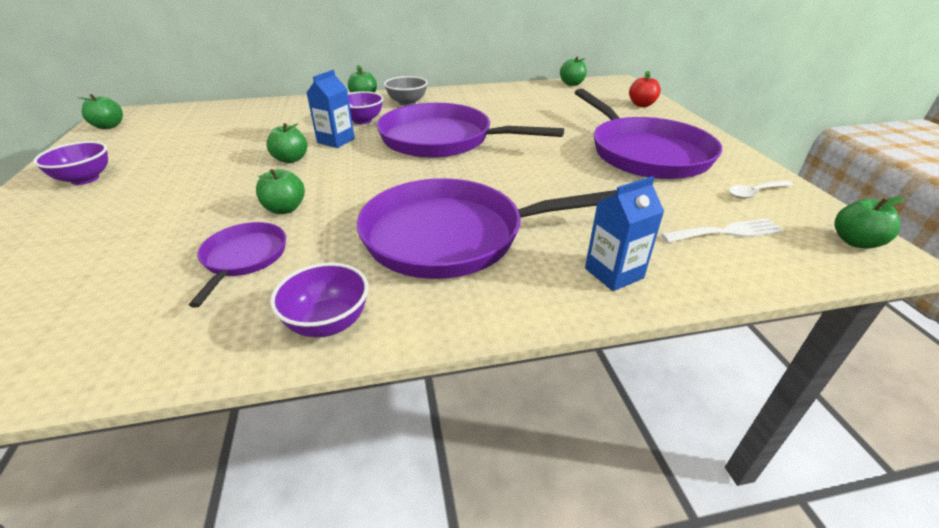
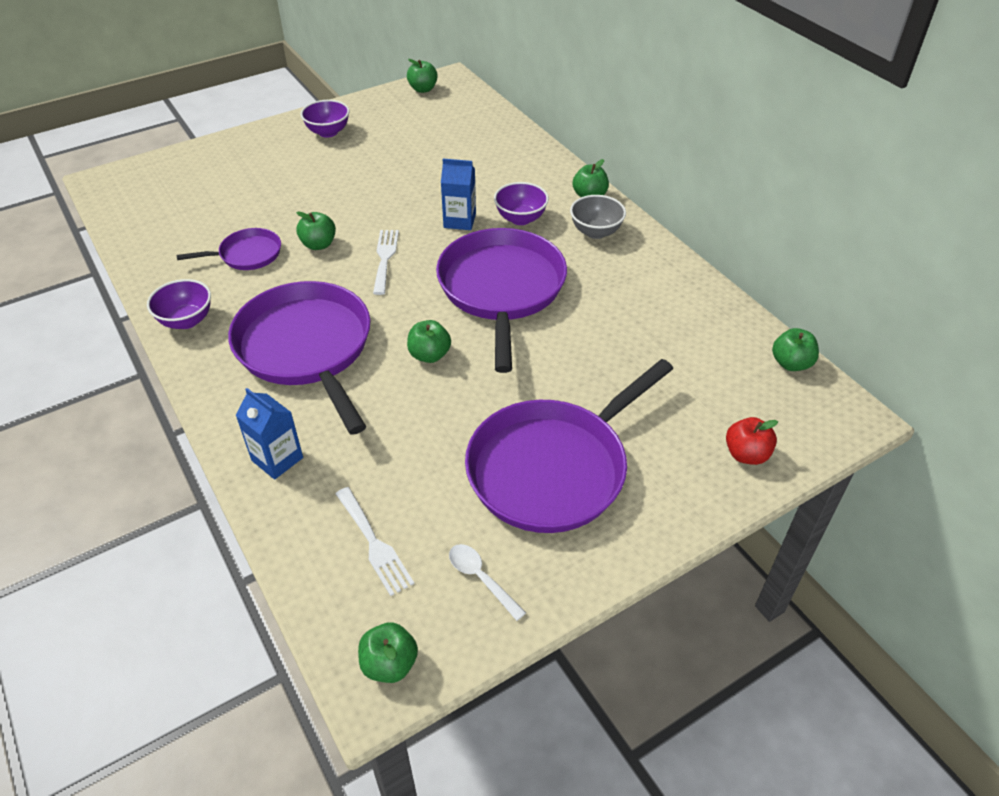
camera: 70 degrees right, 10 degrees up
green apple [266,123,307,163] -> green apple moved to [407,320,451,363]
none -> white fork [373,230,399,295]

